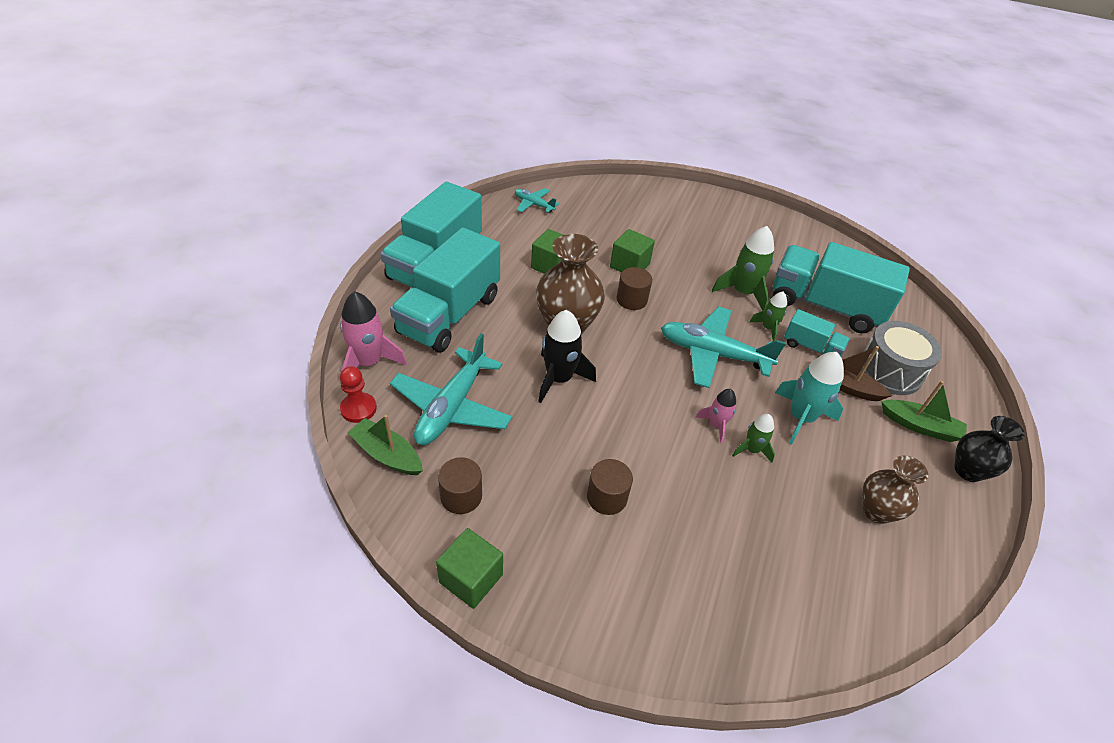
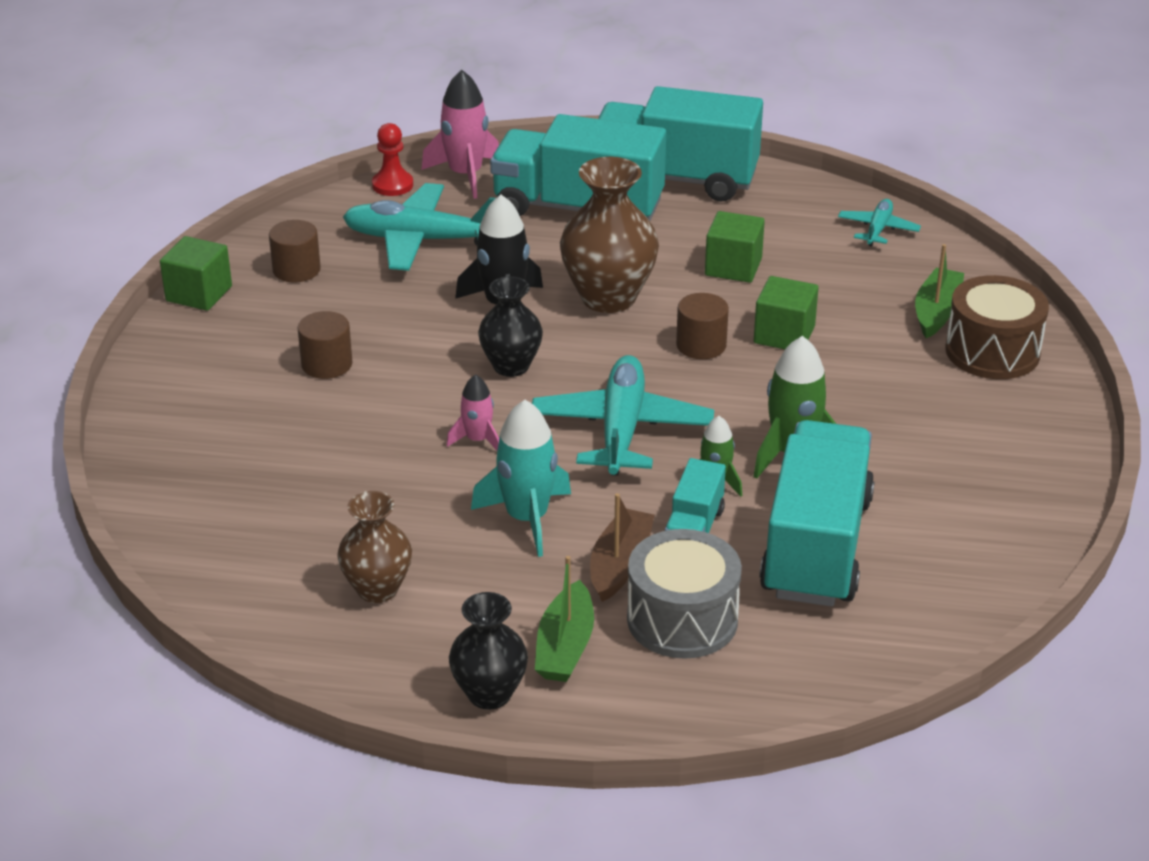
camera: 80 degrees right, 10 degrees down
green boat [347,415,423,475] -> green boat moved to [915,244,964,338]
green rocket [732,414,775,463] -> none
none -> black vase [478,276,543,377]
none -> brown drum [945,275,1049,379]

